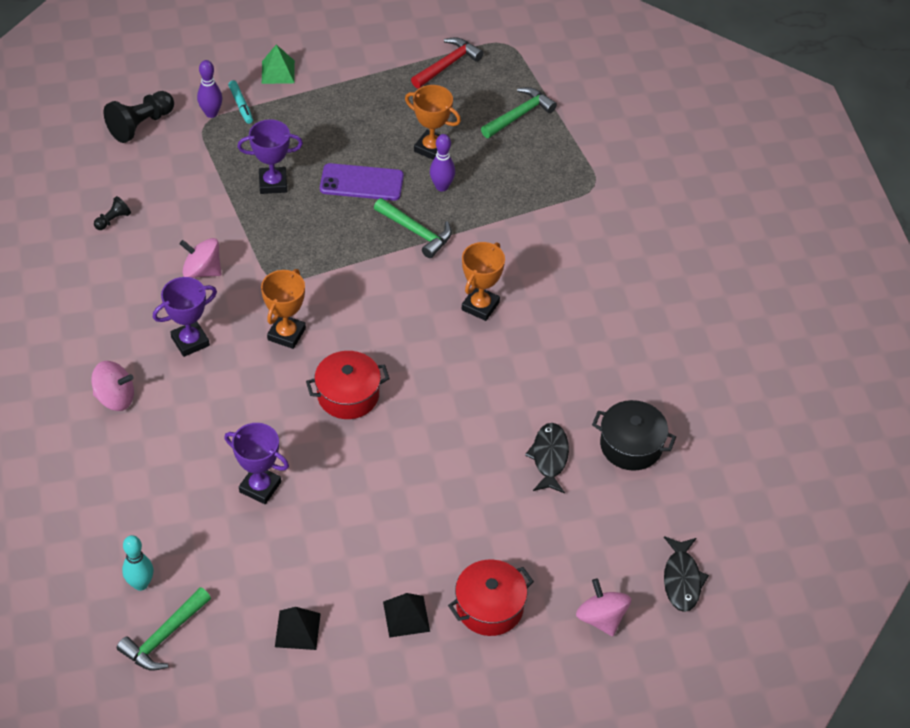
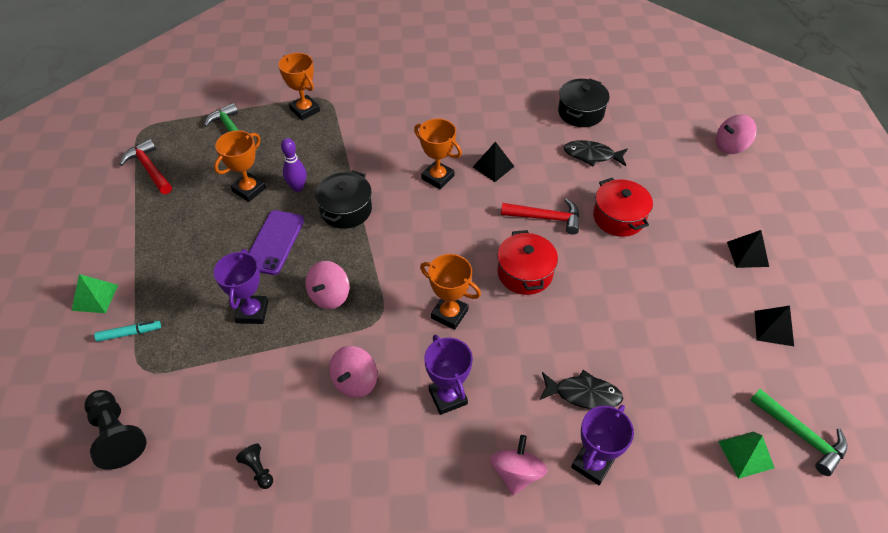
camera: 80 degrees left, 0 degrees up
turquoise bowling pin [122,535,153,591] -> green pyramid [718,431,774,479]
purple bowling pin [197,60,222,118] -> none
purple trophy [224,423,289,504] -> purple trophy moved to [571,405,634,485]
green hammer [374,198,452,258] -> black pot [315,170,372,229]
red pot [448,559,534,636] -> red pot moved to [593,178,653,237]
black fish [664,536,709,612] -> black fish moved to [539,370,623,409]
none -> orange trophy [278,53,320,120]
none -> pink spinning top [305,261,349,309]
none -> black pyramid [473,142,515,182]
none -> red hammer [501,198,579,235]

